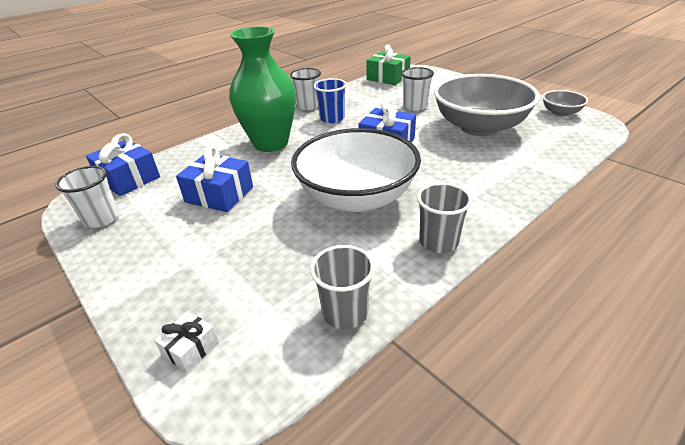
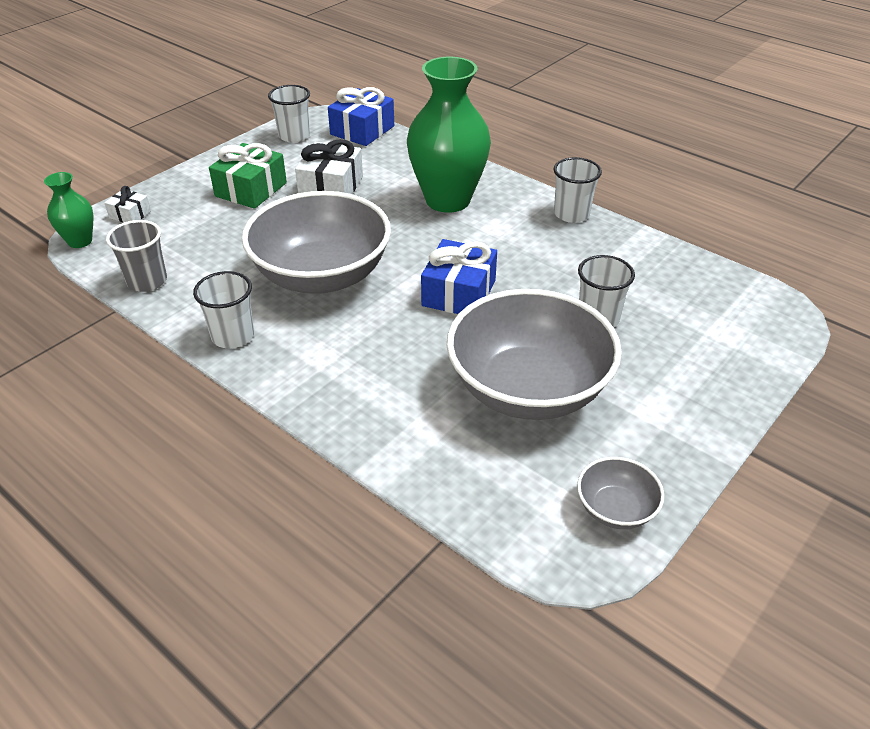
camera: 80 degrees right, 5 degrees up
blue gift [176,146,253,212] -> white gift [295,139,363,194]
white bowl [291,128,421,212] -> grey bowl [242,191,391,294]
blue cup [313,78,347,123] -> none
green gift [366,45,411,85] -> green gift moved to [209,143,287,209]
grey cup [417,183,472,253] -> white cup [193,271,254,348]
none -> green vase [44,172,93,248]

